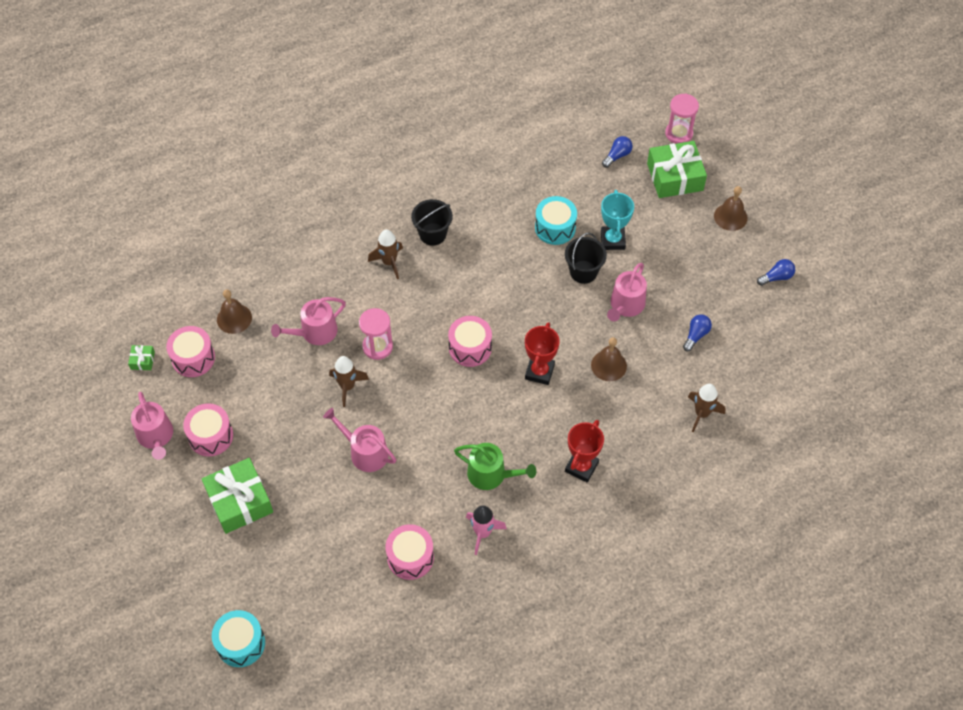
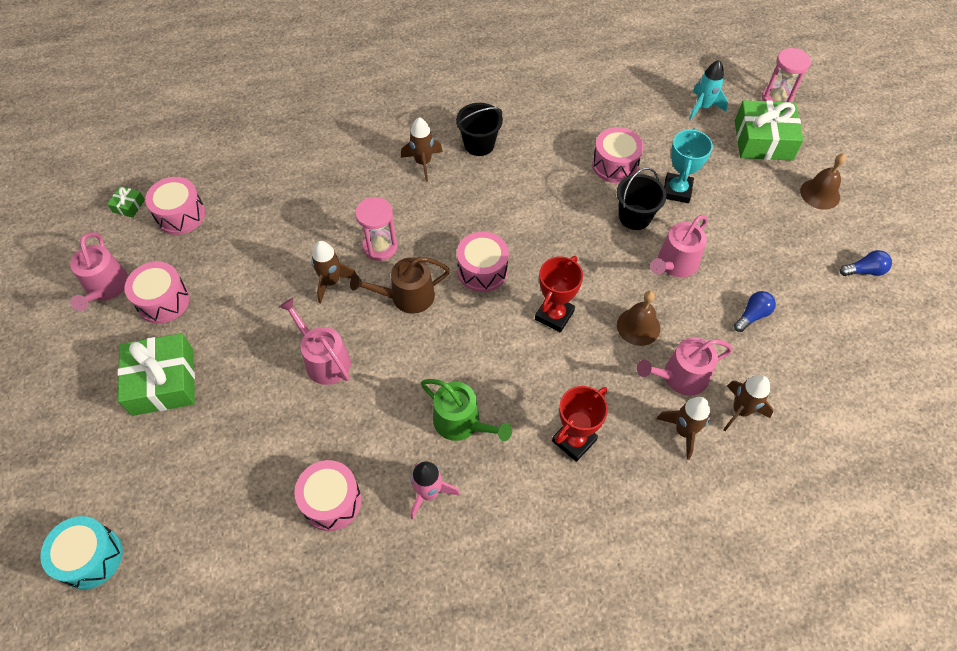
camera: 15 degrees right, 0 degrees up
brown bell [217,290,252,334] -> none
pink watering can [271,297,346,345] -> pink watering can moved to [637,337,733,396]
turquoise drum [535,196,577,245] -> pink drum [592,127,644,183]
blue light bulb [602,136,633,168] -> turquoise rocket [689,60,728,120]
none -> brown watering can [350,257,450,314]
none -> brown rocket [656,397,711,460]

